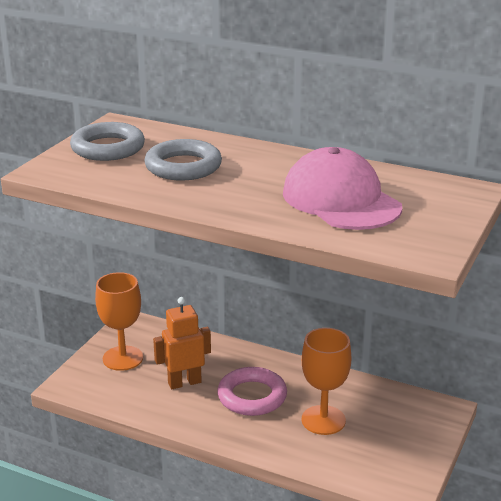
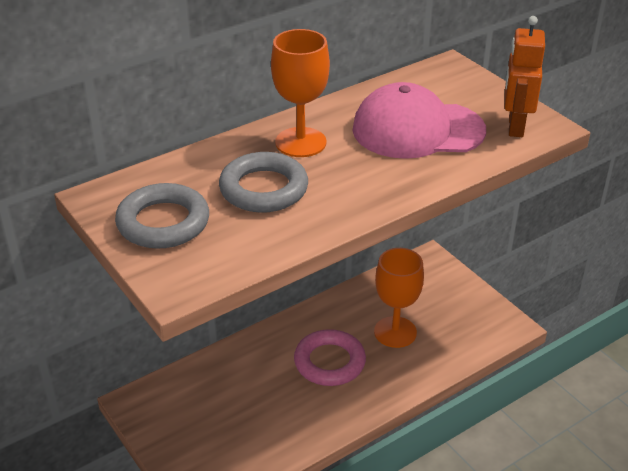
camera: 60 degrees left, 10 degrees up
orange goblet [95,272,143,371] -> orange goblet moved to [271,29,330,157]
orange robot [153,297,211,389] -> orange robot moved to [505,16,545,137]

